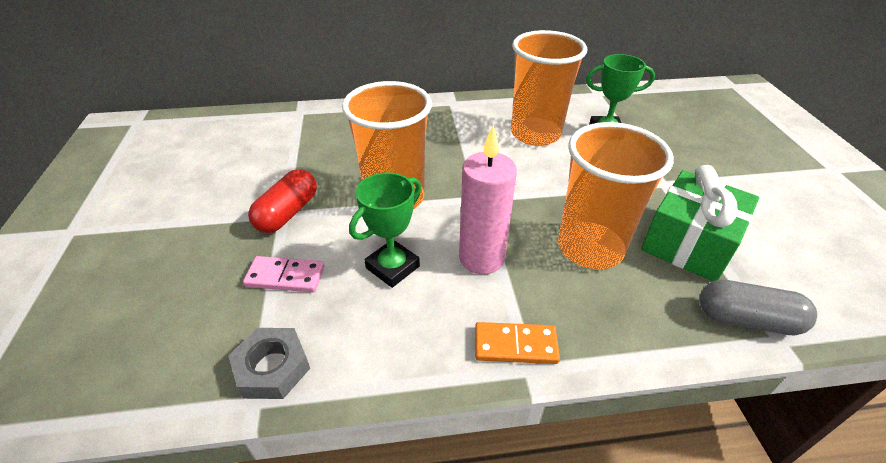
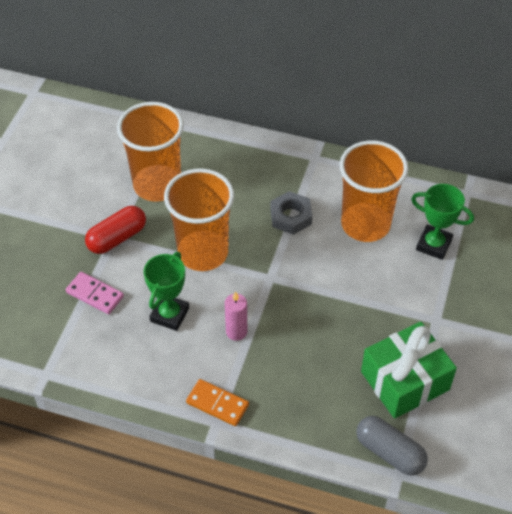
camera: 25 degrees right, 10 degrees up
grey nut [228,328,310,399] -> grey nut moved to [270,191,312,235]
green trophy [349,172,422,288] -> green trophy turned 45 degrees counterclockwise [144,252,189,331]
pink candle [459,126,517,274] -> pink candle [225,291,247,341], size x0.59
orange cup [558,122,674,269] -> orange cup moved to [117,102,184,202]

